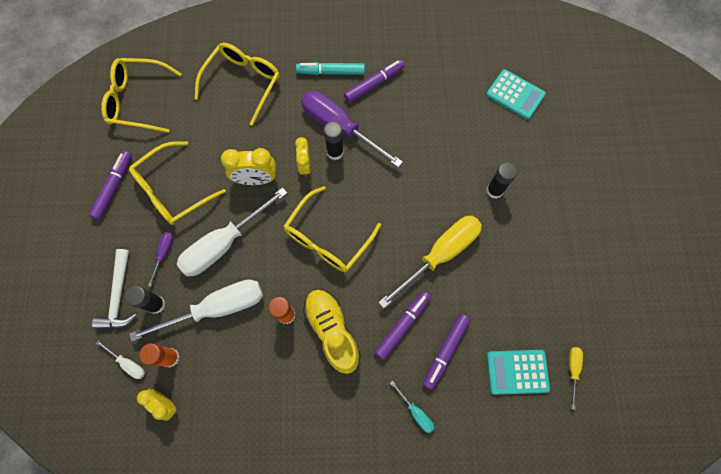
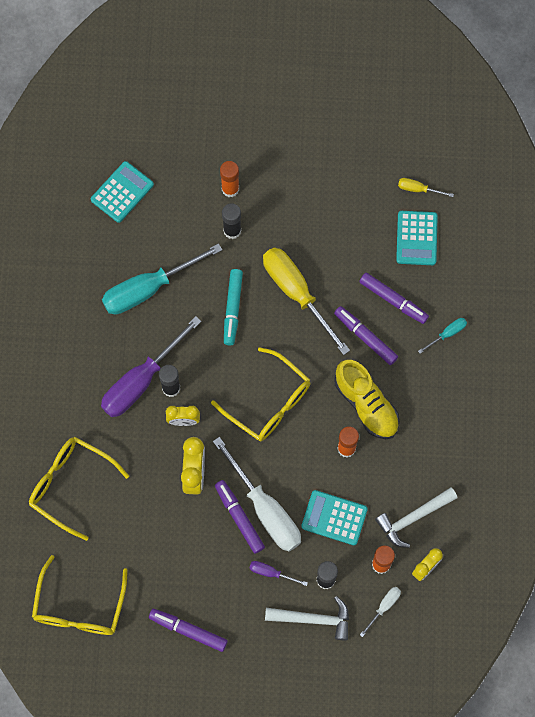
camera: 85 degrees left, 0 degrees up
yellow glasses [129,141,226,225] -> none
white screwdriver [129,280,263,341] -> turquoise calculator [301,490,368,545]
turquoise marker [296,62,365,75] -> turquoise marker moved to [224,269,243,346]
yellow shoe [303,289,361,374] -> yellow shoe turned 105 degrees counterclockwise [335,360,400,439]
purple marker [344,59,405,103] -> purple marker moved to [215,480,265,554]
none -> turquoise screwdriver [102,243,222,314]
none -> orange glue stick [220,161,239,197]
none -> white hammer [375,487,458,548]

